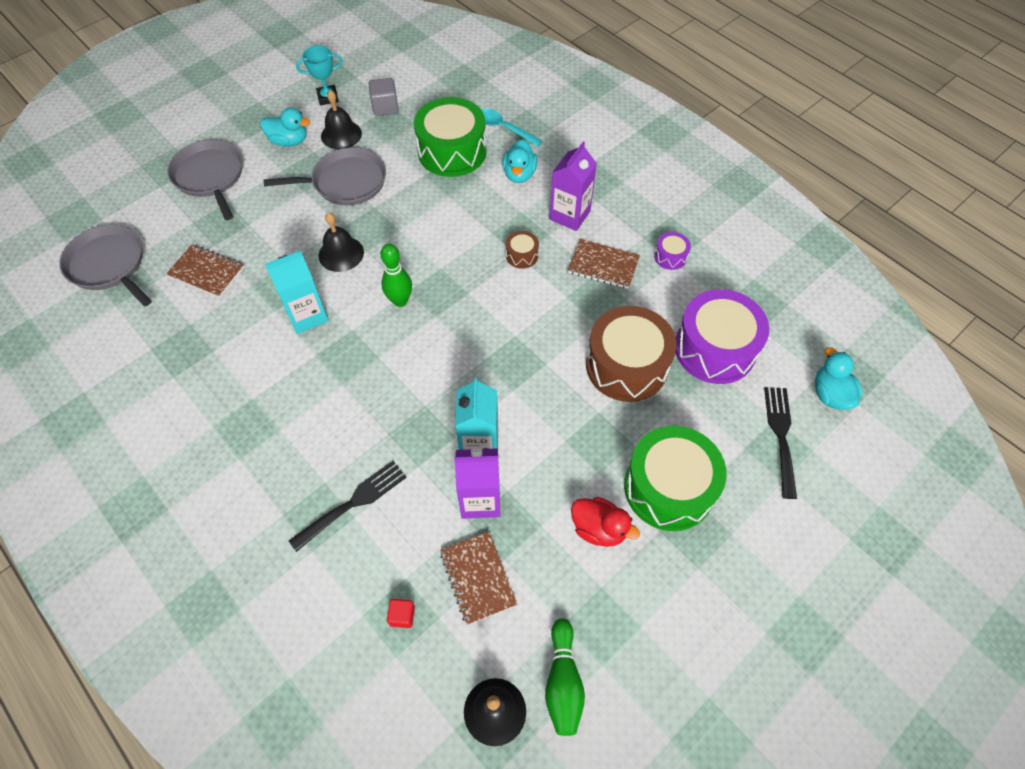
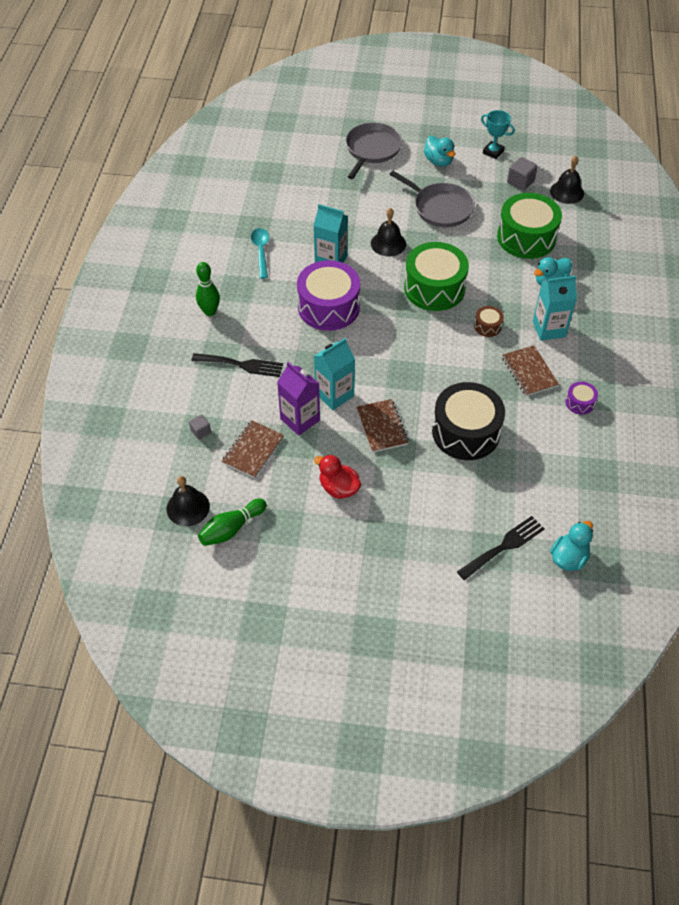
camera: 50 degrees right, 5 degrees down
grey pan [59,225,152,306] -> none
brown notebook [166,244,244,298] -> brown notebook moved to [356,399,409,453]
black bell [321,90,362,149] -> black bell moved to [550,156,584,204]
green bowling pin [381,244,412,307] -> green bowling pin moved to [196,262,220,316]
red cube [387,599,415,628] -> grey cube [189,414,211,439]
turquoise spoon [481,109,542,147] -> turquoise spoon moved to [251,228,269,279]
purple carton [550,141,597,231] -> turquoise carton [533,276,577,341]
red duck [571,497,640,547] -> red duck turned 135 degrees clockwise [314,454,361,499]
brown drum [586,306,677,402] -> black drum [432,382,505,460]
green drum [624,426,726,531] -> green drum moved to [404,242,469,311]
purple drum [676,289,769,384] -> purple drum moved to [297,260,360,331]

